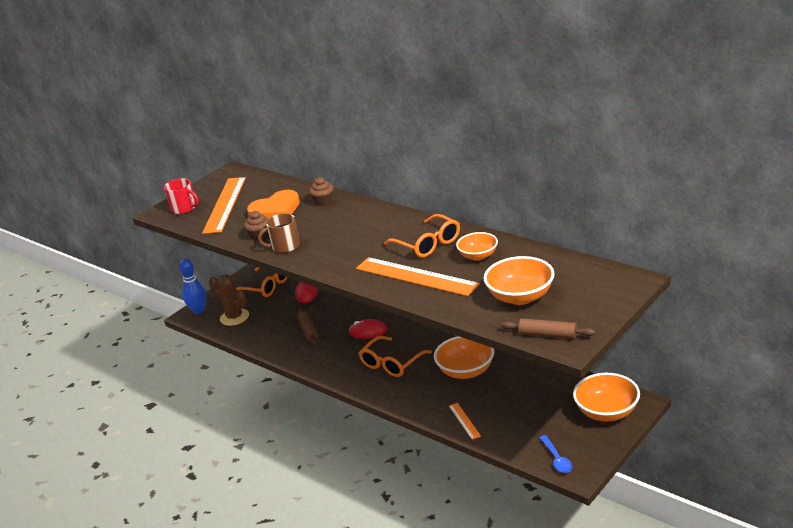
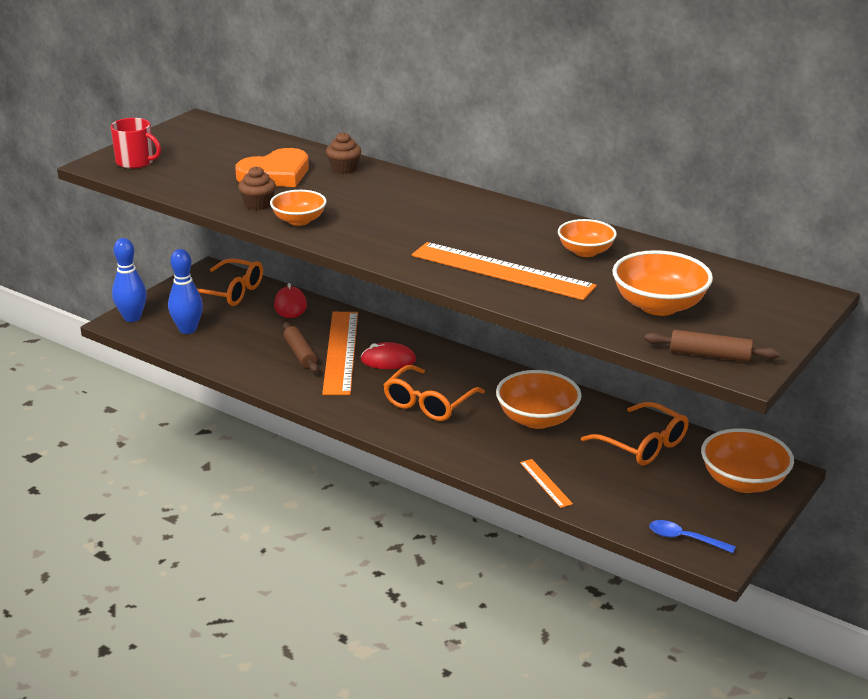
camera: 10 degrees left, 0 degrees up
orange ruler [202,177,246,234] -> orange ruler moved to [322,312,358,395]
brown cactus [209,274,249,326] -> blue bowling pin [168,249,203,334]
brown mug [258,213,300,253] -> orange bowl [270,190,327,226]
orange glasses [384,214,460,258] -> orange glasses moved to [581,402,688,466]
blue spoon [540,435,572,473] -> blue spoon turned 135 degrees clockwise [649,520,736,553]

